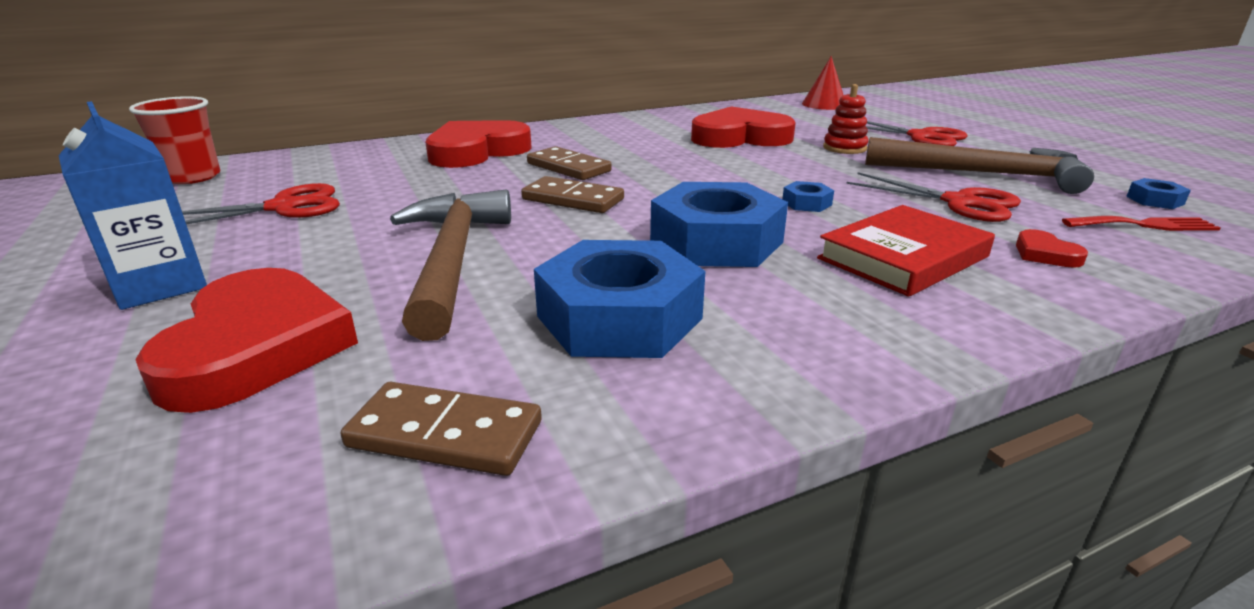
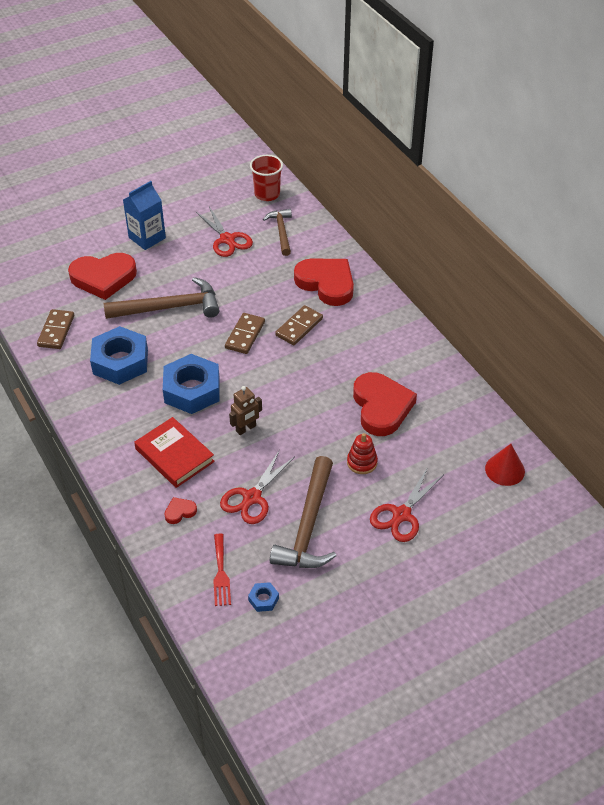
camera: 85 degrees right, 20 degrees up
blue nut [782,181,834,212] -> brown robot [229,386,262,435]
none -> brown hammer [263,209,292,256]

